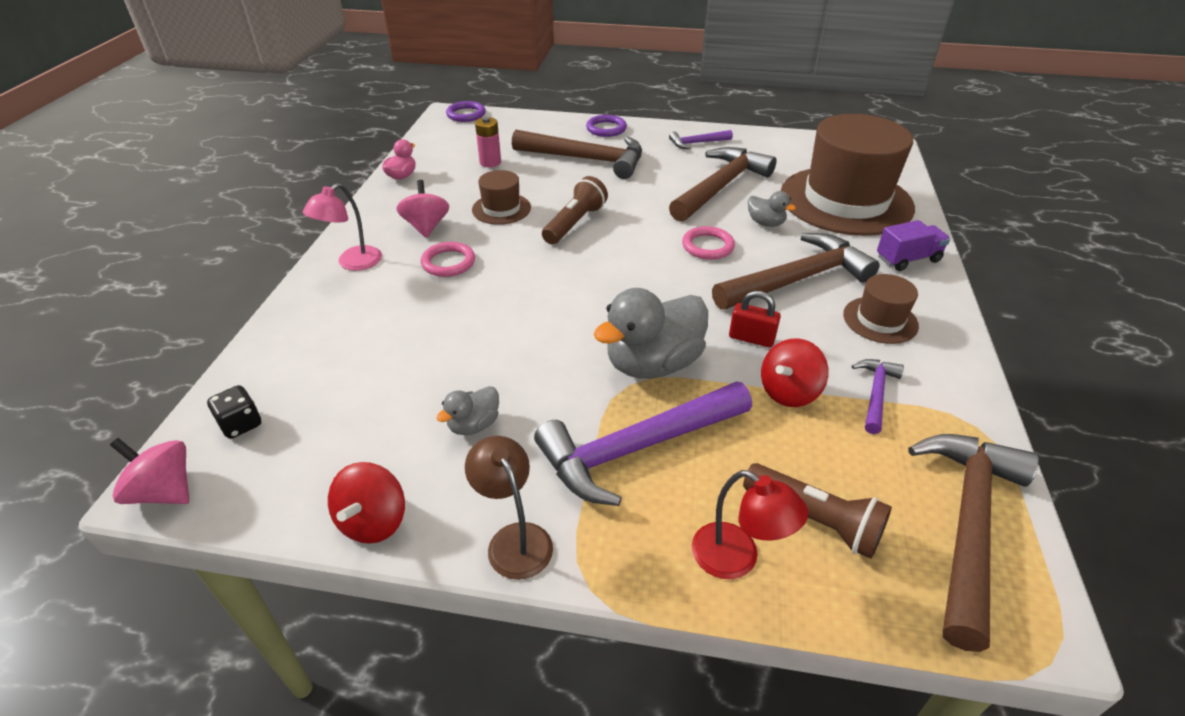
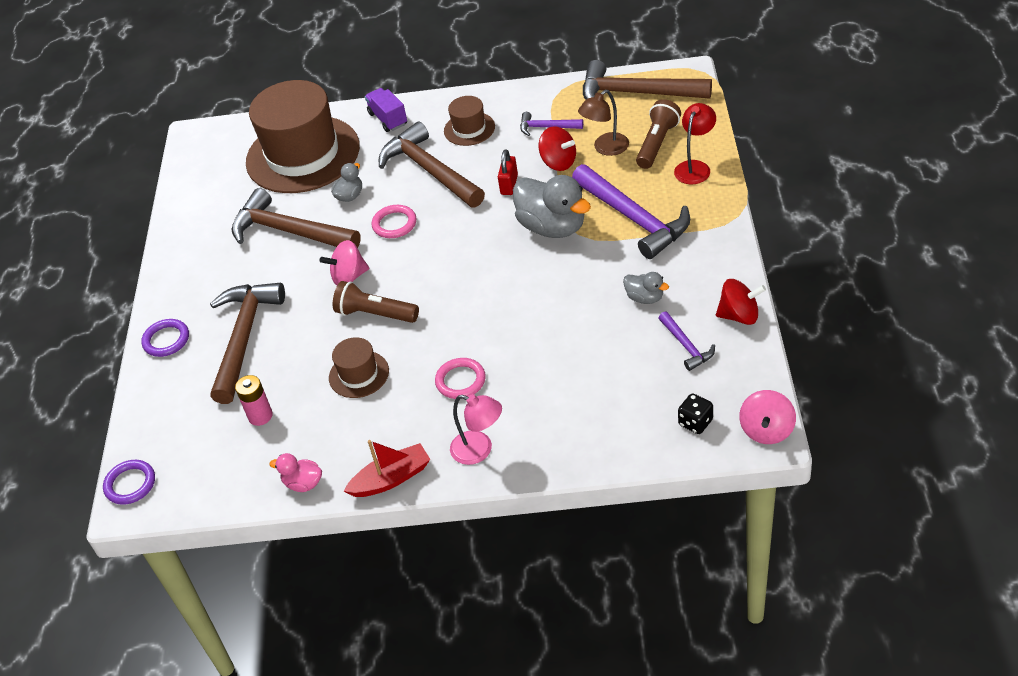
camera: 95 degrees left, 5 degrees up
pink spinning top [396,180,449,238] -> pink spinning top moved to [319,240,369,285]
brown lamp [465,436,553,580] -> brown lamp moved to [578,90,629,156]
purple hammer [669,130,733,149] -> purple hammer moved to [659,311,715,371]
none -> red boat [343,440,430,497]

